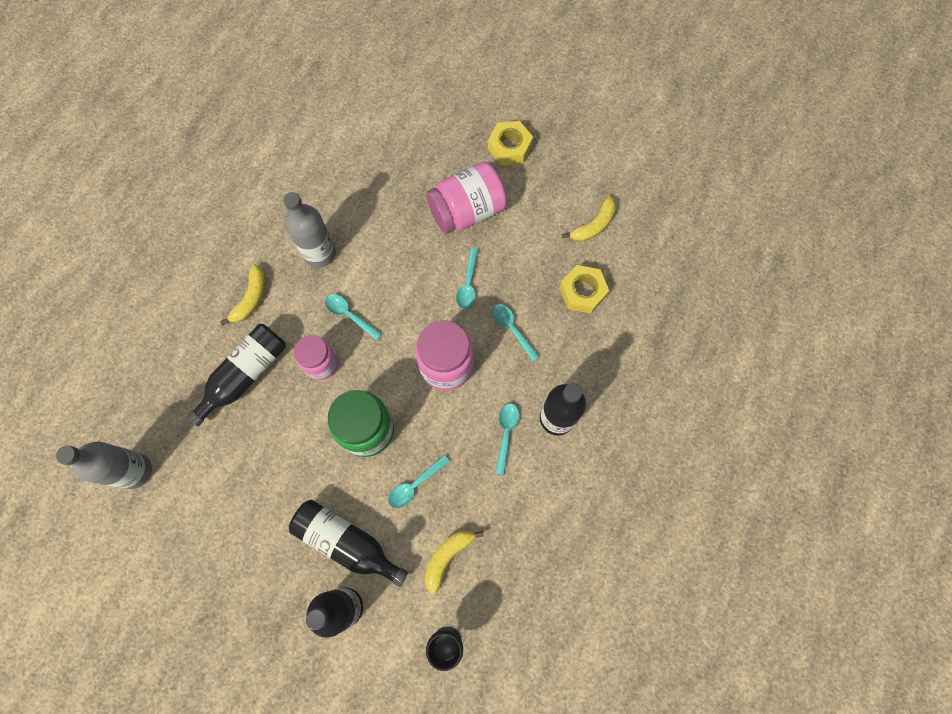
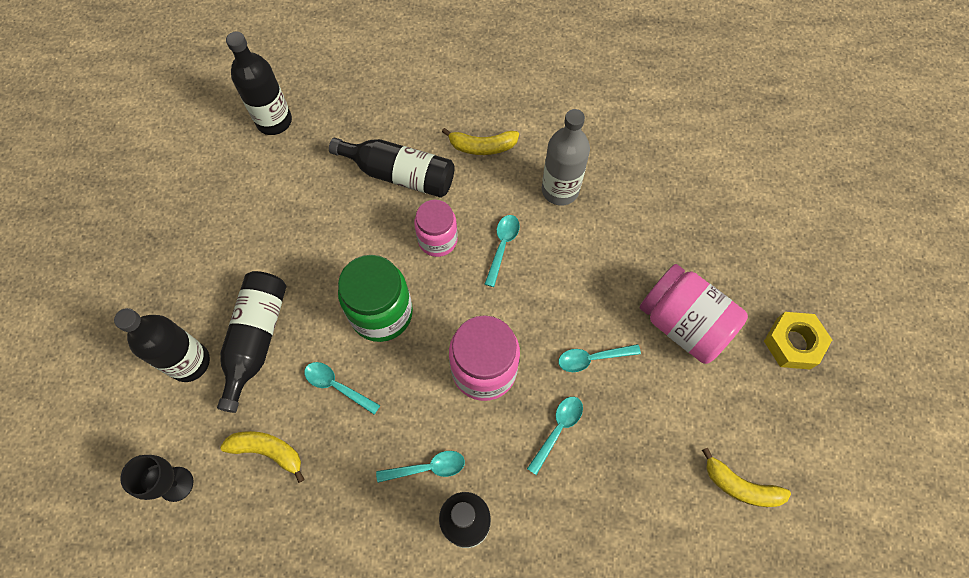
camera: 70 degrees right, 5 degrees down
grey bottle [56,442,152,489] -> black bottle [226,32,292,135]
yellow nut [559,265,609,314] -> none

